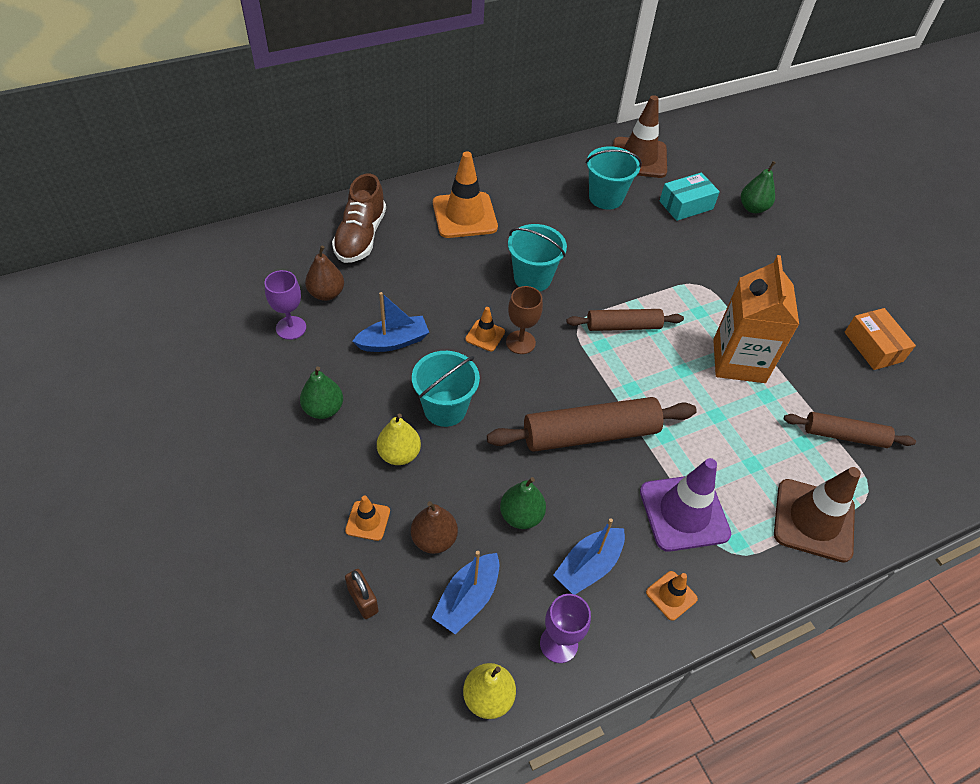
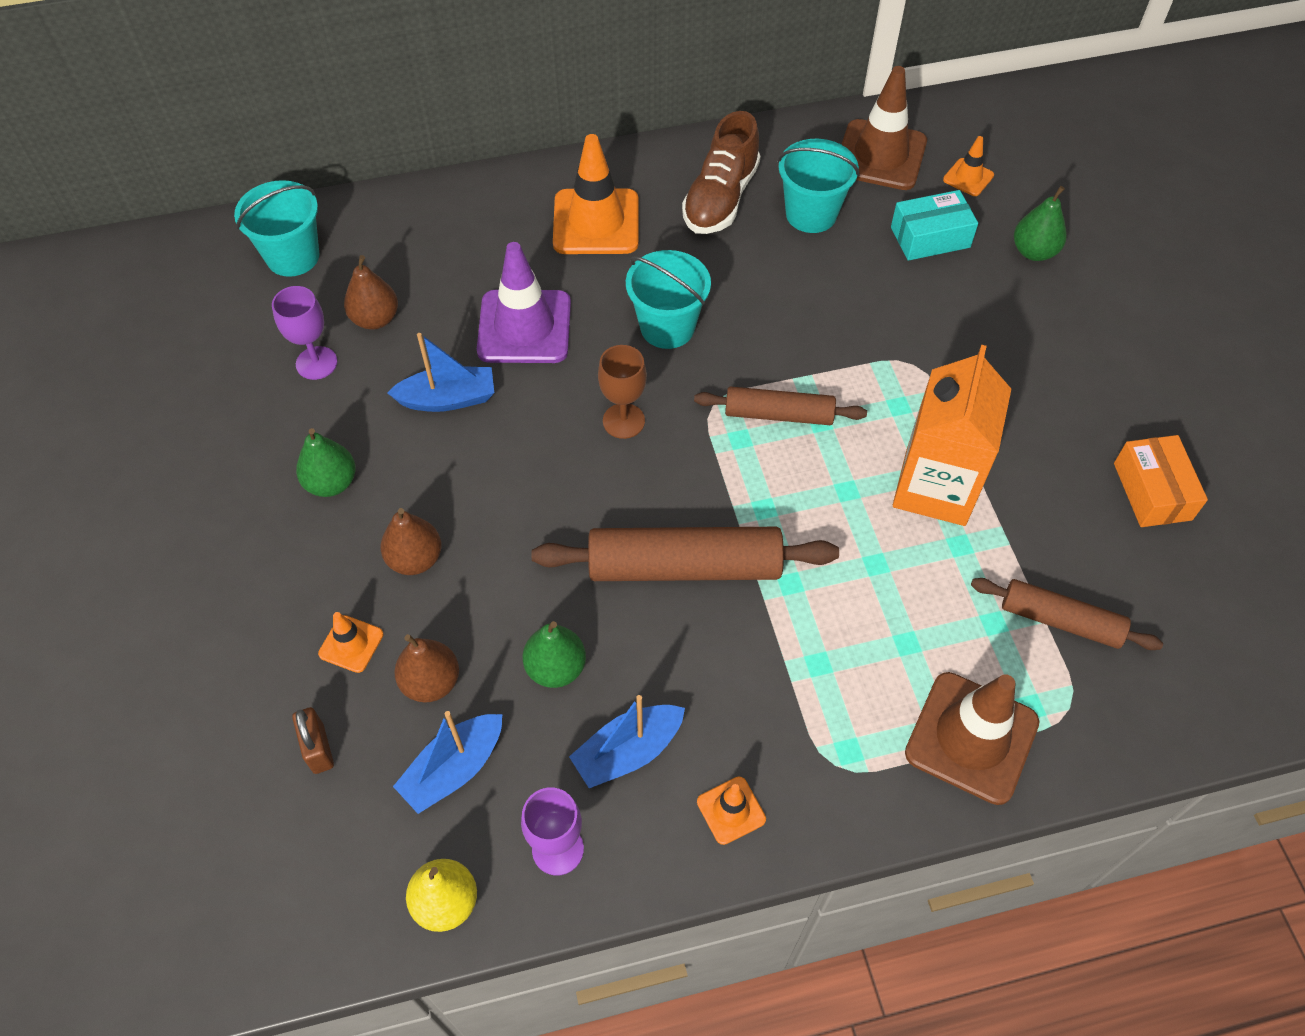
camera: 15 degrees right, 5 degrees up
brown shoe [332,174,386,263] -> brown shoe moved to [682,111,760,234]
yellow pear [377,414,421,465] -> brown pear [381,508,442,575]
turquoise bucket [412,351,480,427] -> turquoise bucket moved to [234,180,319,277]
orange traffic cone [465,307,505,351] -> orange traffic cone moved to [943,136,994,196]
purple traffic cone [640,458,731,552] -> purple traffic cone moved to [477,242,571,363]

